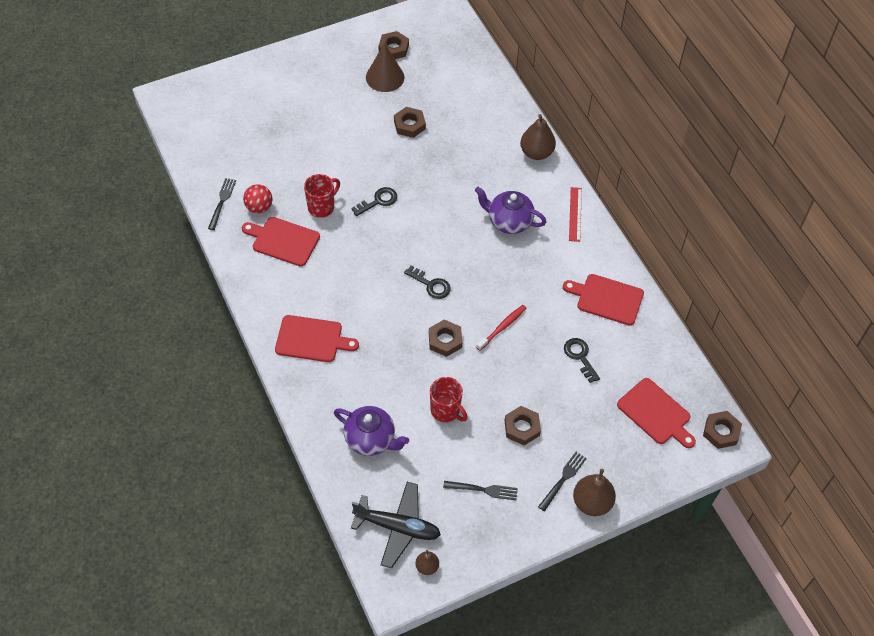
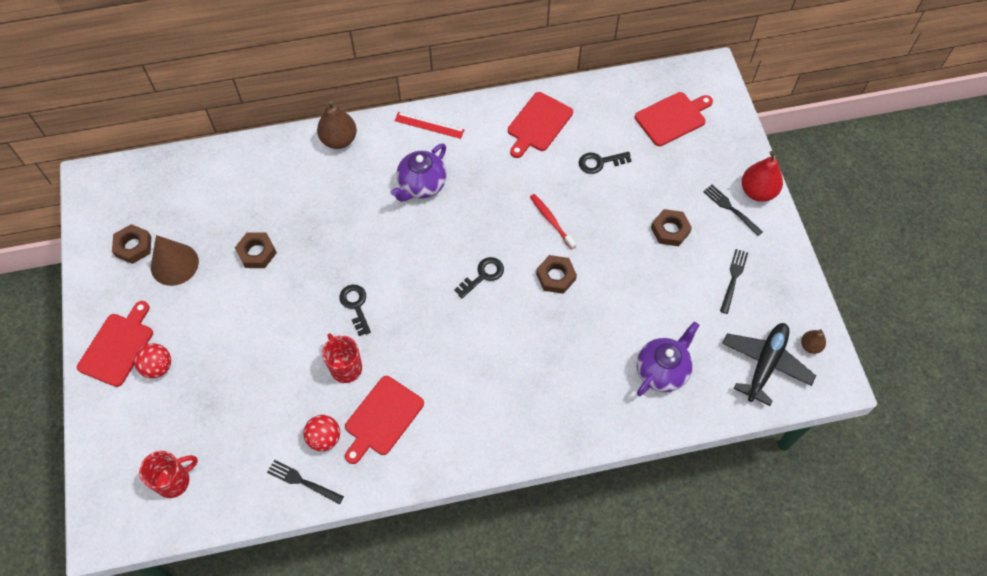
camera: 75 degrees left, 5 degrees up
red cutting board [275,315,359,362] -> red cutting board moved to [77,301,153,387]
red mug [430,377,468,422] -> red mug moved to [139,451,198,498]
brown pear [573,469,616,516] -> red pear [742,151,783,202]
brown nut [703,411,742,449] -> none
none -> red ball [134,343,171,378]

